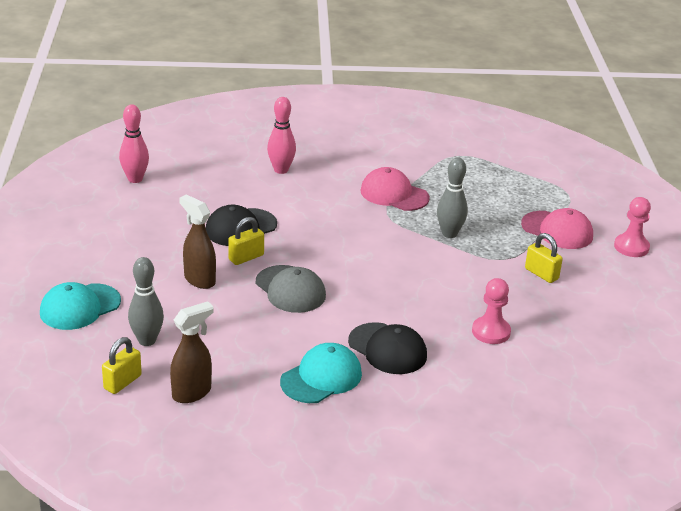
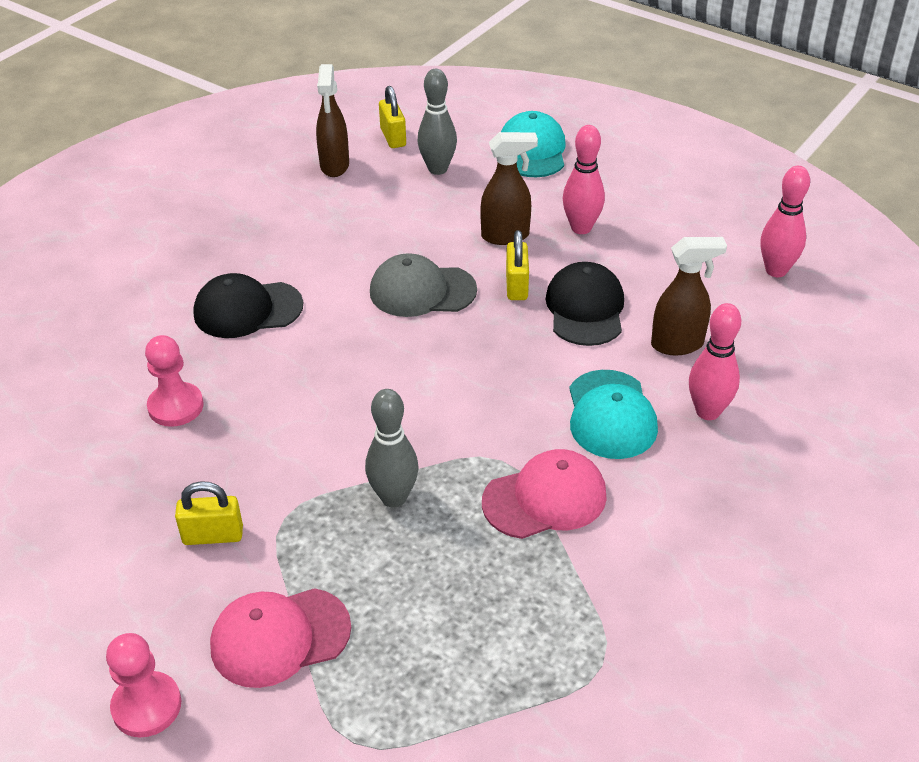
camera: 130 degrees right, 10 degrees up
turquoise cap [280,343,362,403] -> turquoise cap moved to [569,370,658,459]
none -> pink bowling pin [563,125,605,234]
none -> brown spray bottle [651,237,727,355]

